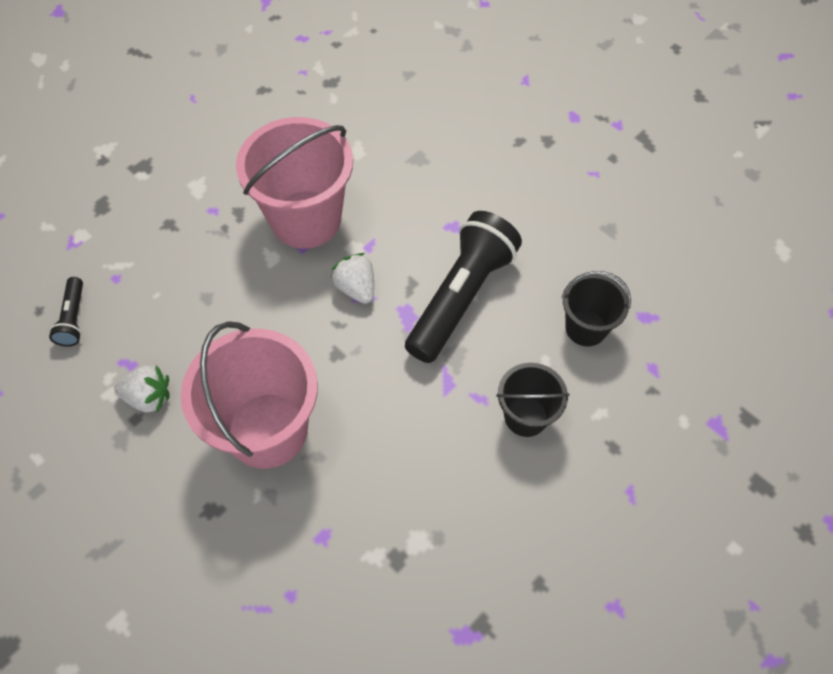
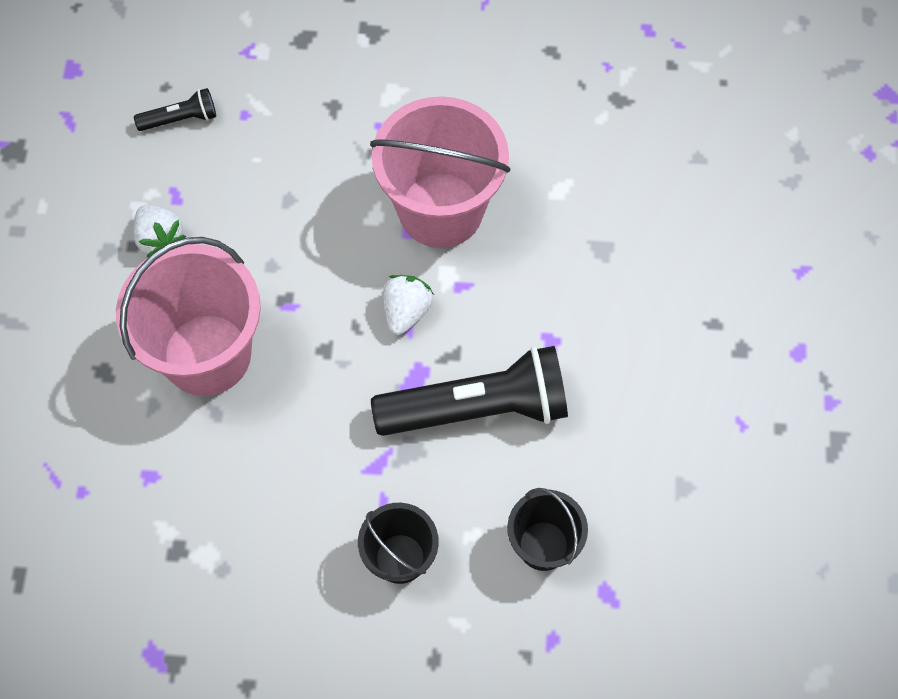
camera: 50 degrees right, 5 degrees up
black flashlight [49,277,83,347] -> black flashlight turned 150 degrees counterclockwise [134,88,216,131]

